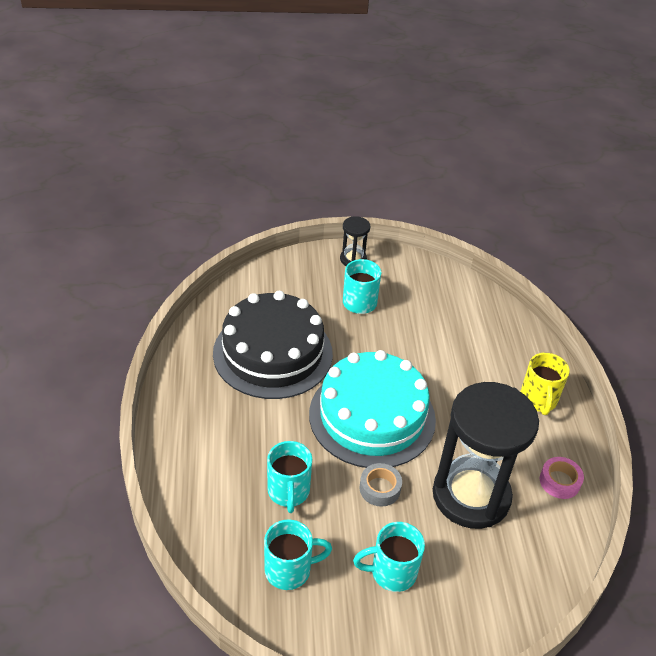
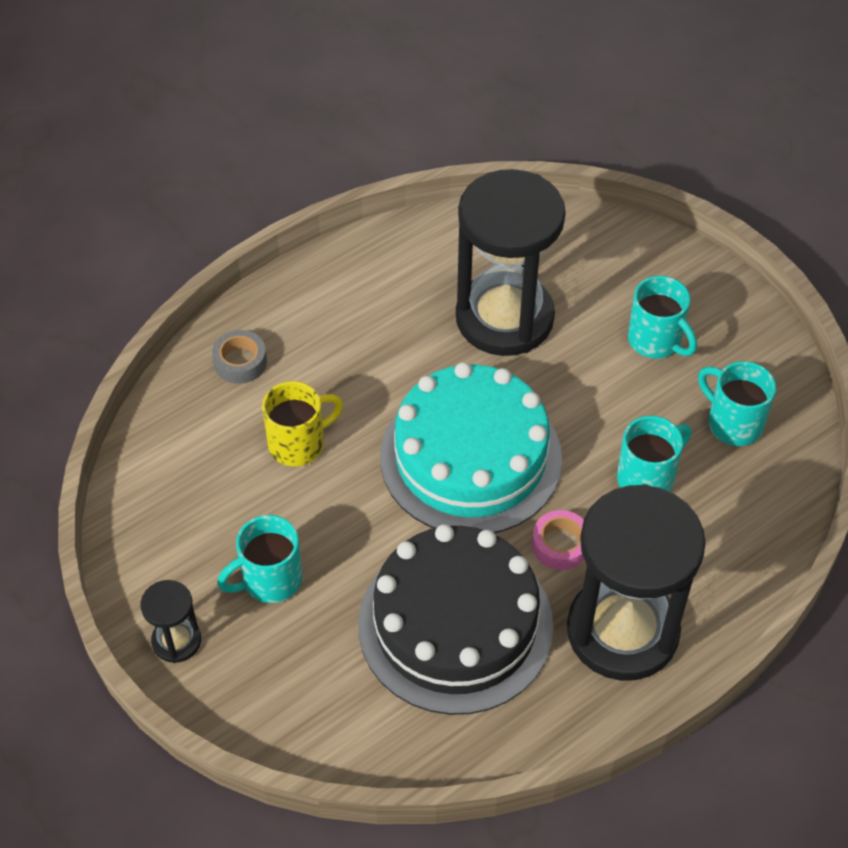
camera: 120 degrees left, 10 degrees up
grey tape [360,463,402,507] -> grey tape moved to [212,330,267,384]
yellow mug [520,353,569,415] -> yellow mug moved to [262,381,343,466]
pink tape [540,457,584,499] -> pink tape moved to [532,510,585,570]
none -> black hourglass [567,484,706,681]

